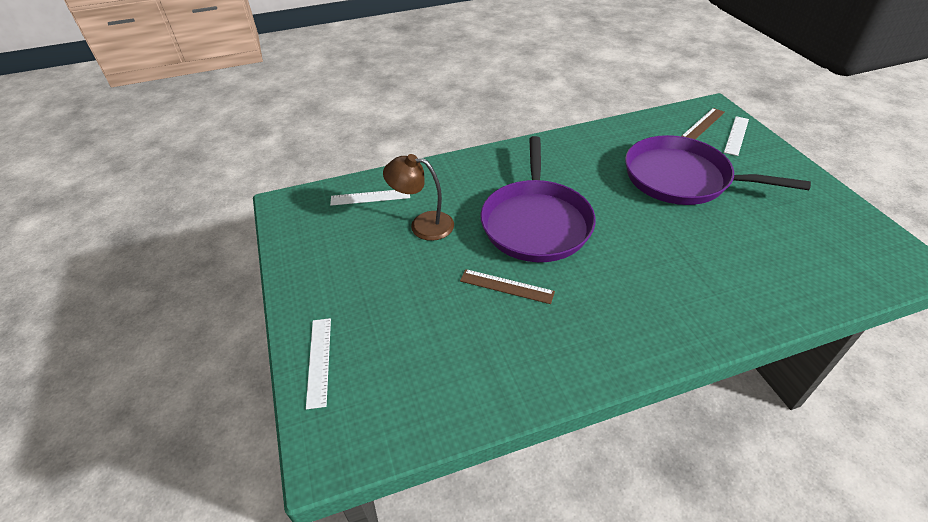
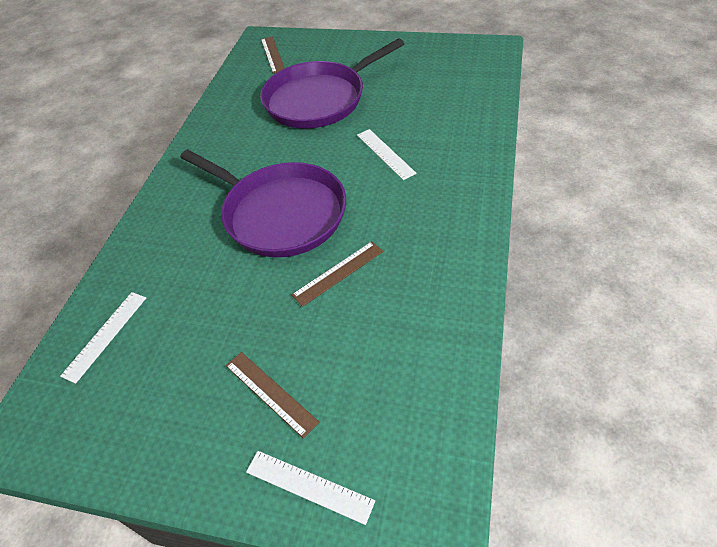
camera: 55 degrees left, 5 degrees up
brown lamp [383,154,454,241] -> none
white ruler [724,116,749,156] -> white ruler moved to [357,129,417,180]
none -> brown ruler [226,352,319,439]

